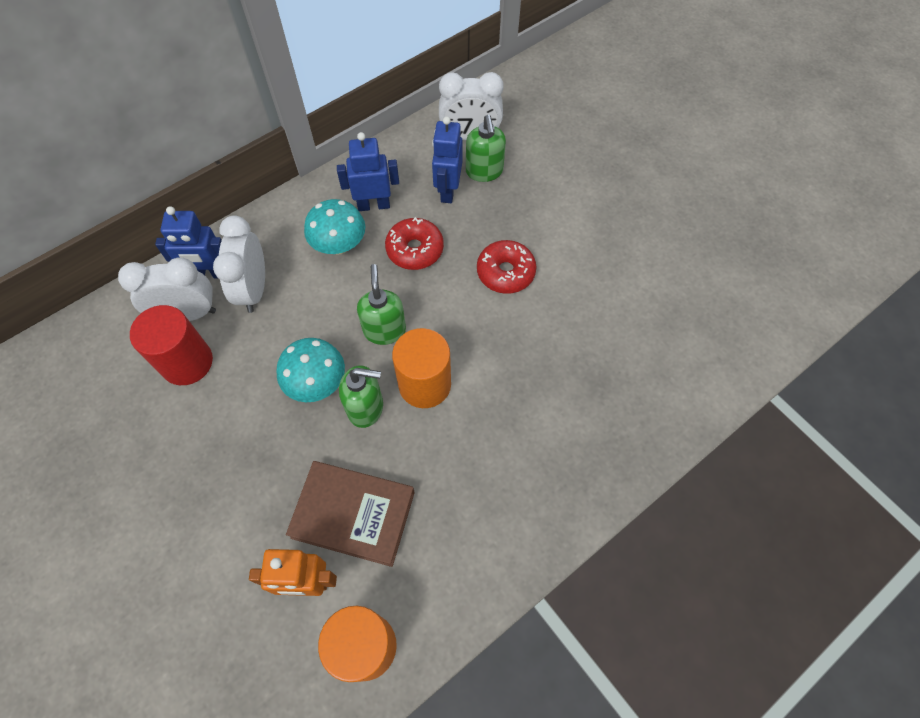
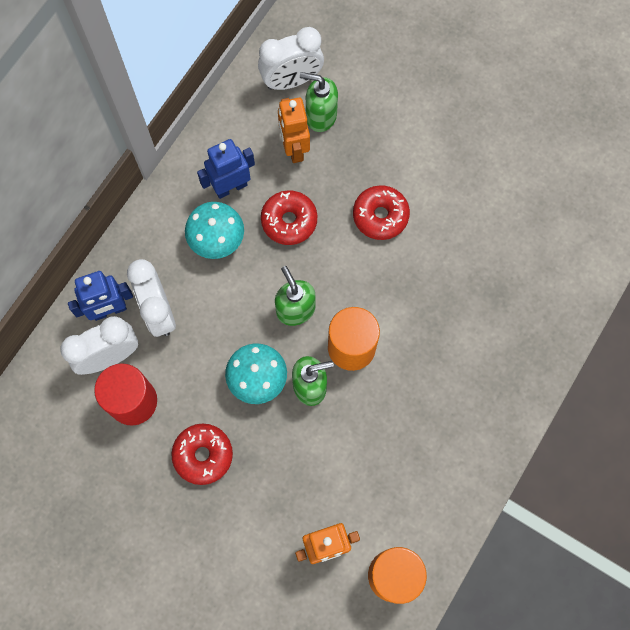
camera: 20 degrees left, 10 degrees up
brown book [286,461,415,567] -> none
blue robot [432,116,463,203] -> orange robot [278,98,310,163]
green soap dispenser [466,115,506,182] -> green soap dispenser turned 135 degrees clockwise [300,72,338,132]
none -> red donut [171,424,233,485]

